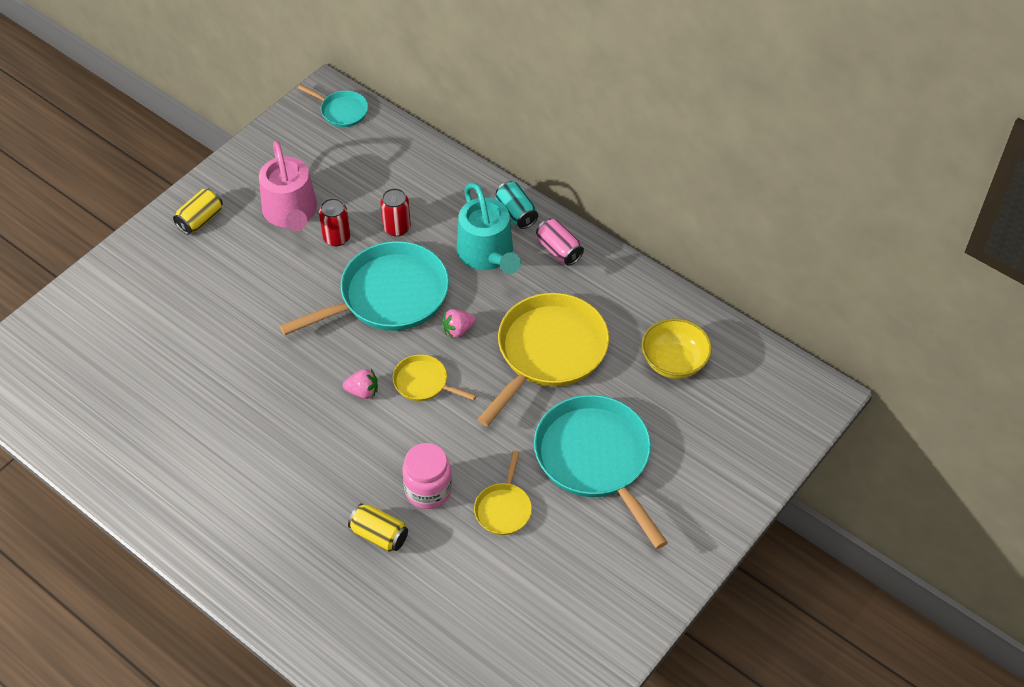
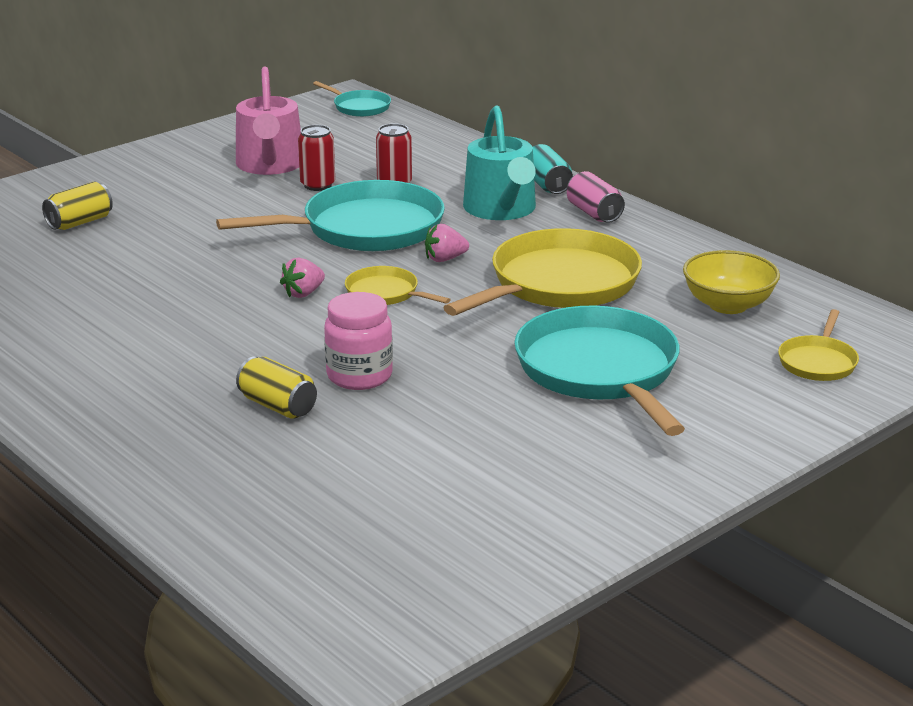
camera: 10 degrees right, 25 degrees down
yellow can [173,188,223,235] -> yellow can moved to [42,181,113,230]
pink strawberry [343,369,378,399] -> pink strawberry turned 120 degrees clockwise [280,258,325,298]
yellow pan [474,450,532,535] -> yellow pan moved to [778,309,859,381]

